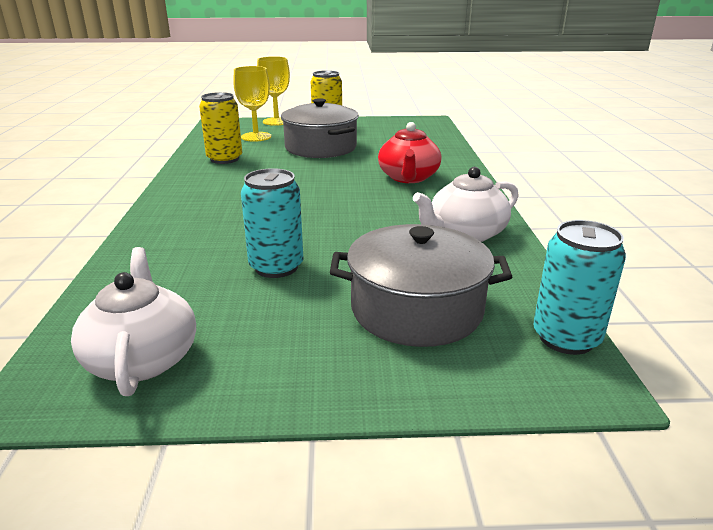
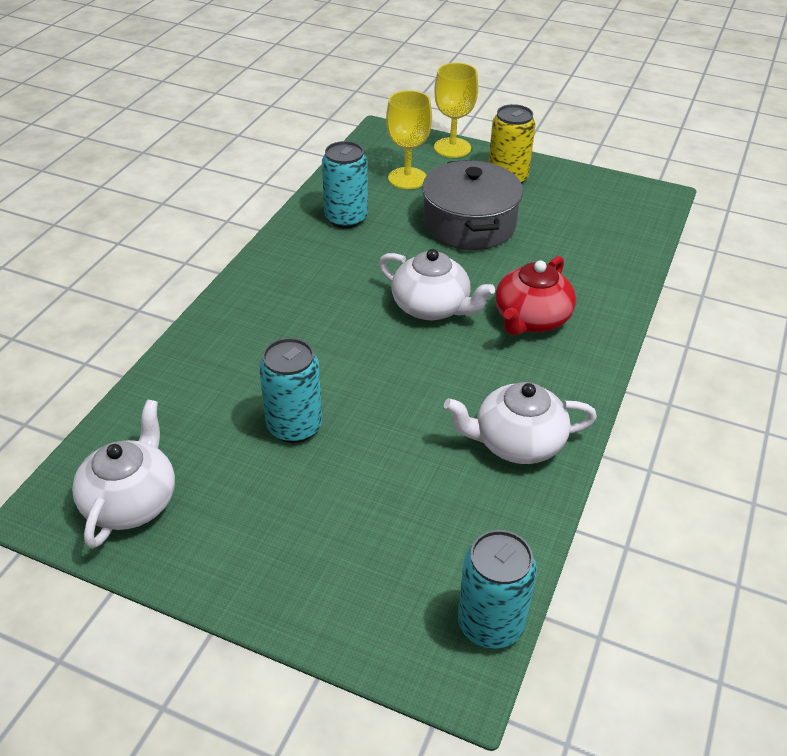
camera: 25 degrees right, 15 degrees up
yellow can [199,92,242,164] -> turquoise can [322,141,368,228]
grey pot [330,224,513,347] -> none
none -> white teapot [379,249,495,320]

